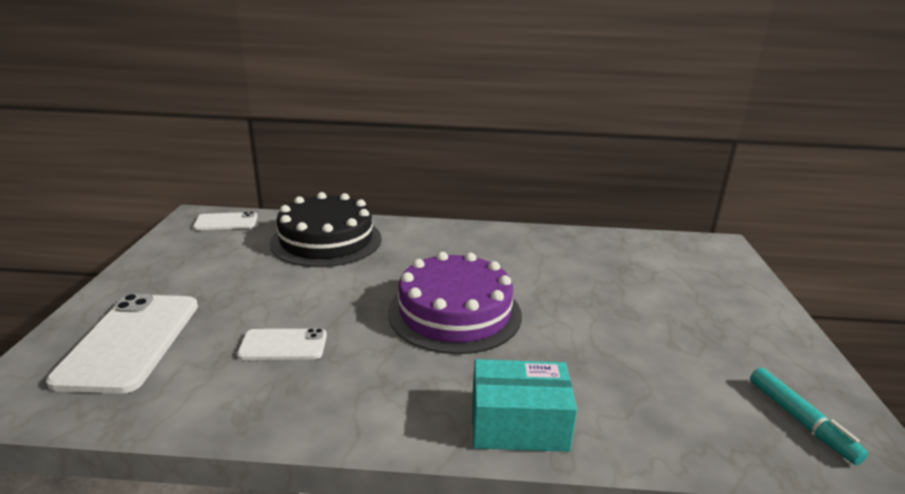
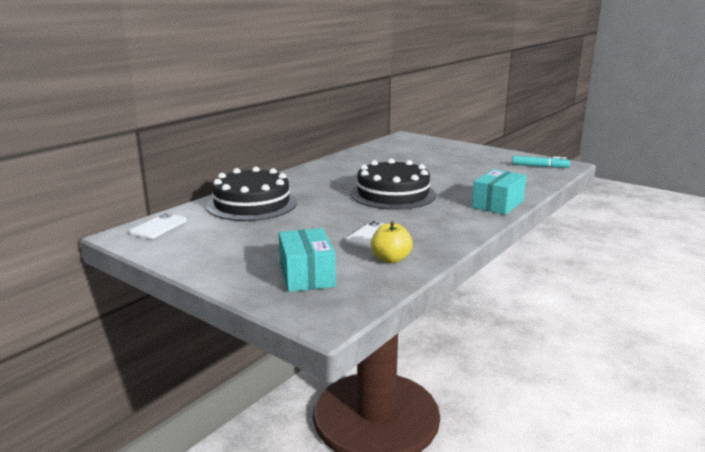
camera: 55 degrees left, 5 degrees down
white phone [46,294,198,394] -> turquoise box [279,228,336,292]
purple cake [388,252,522,354] -> black cake [350,158,436,210]
none -> yellow apple [371,221,413,263]

